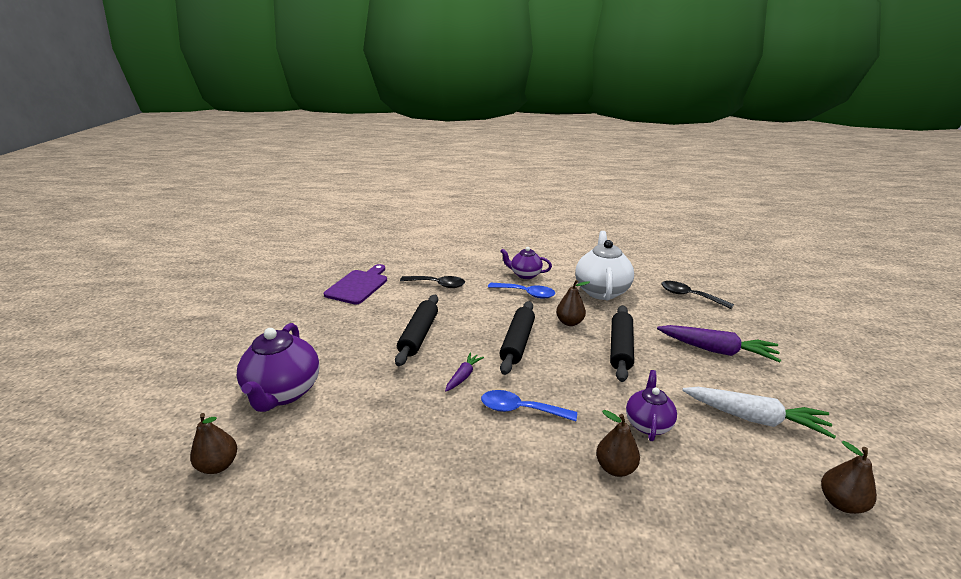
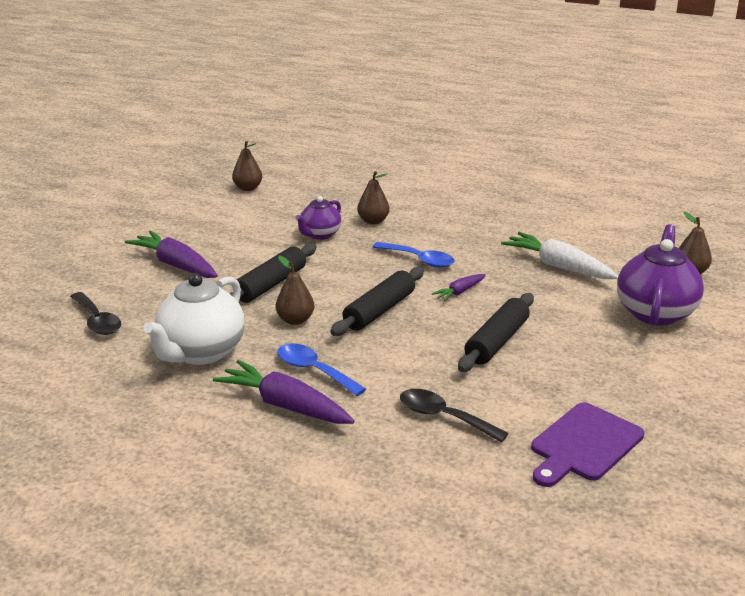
camera: 160 degrees left, 0 degrees up
purple teapot [500,247,552,279] -> purple carrot [213,360,354,424]
white carrot [682,387,836,439] -> white carrot moved to [501,232,618,279]

